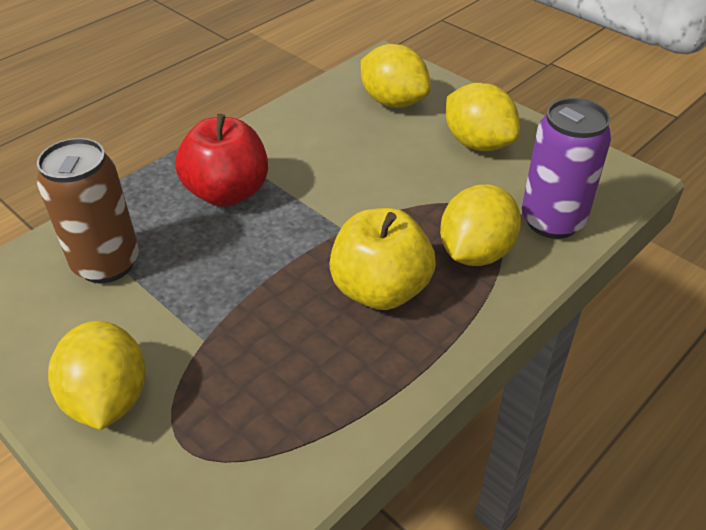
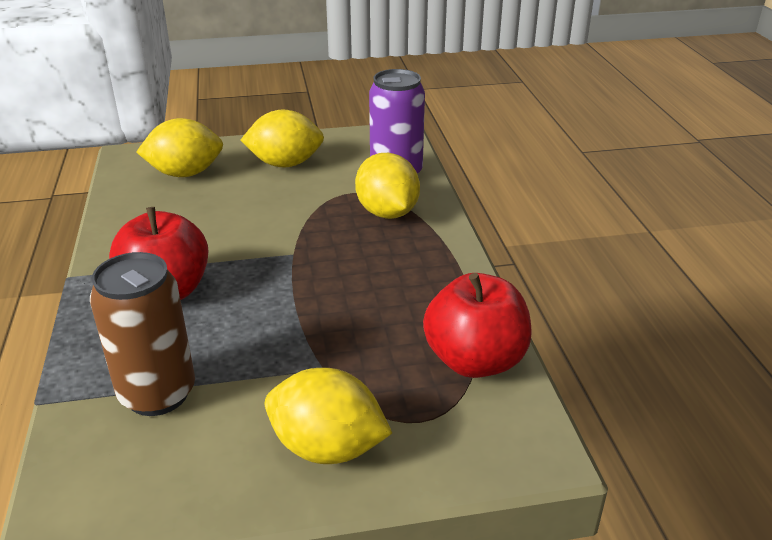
camera: 55 degrees left, 10 degrees down
yellow apple [329,208,436,310] -> none
none -> red apple [423,273,532,378]

